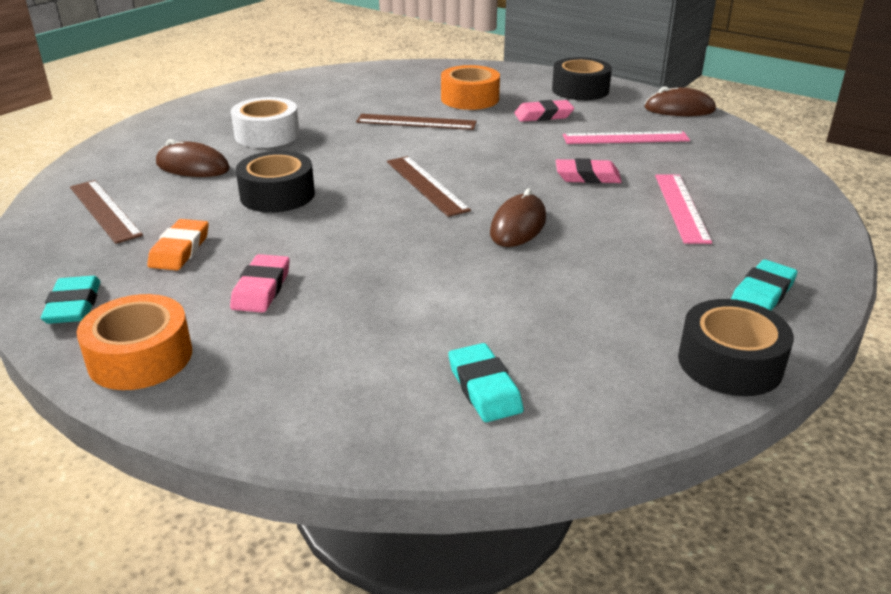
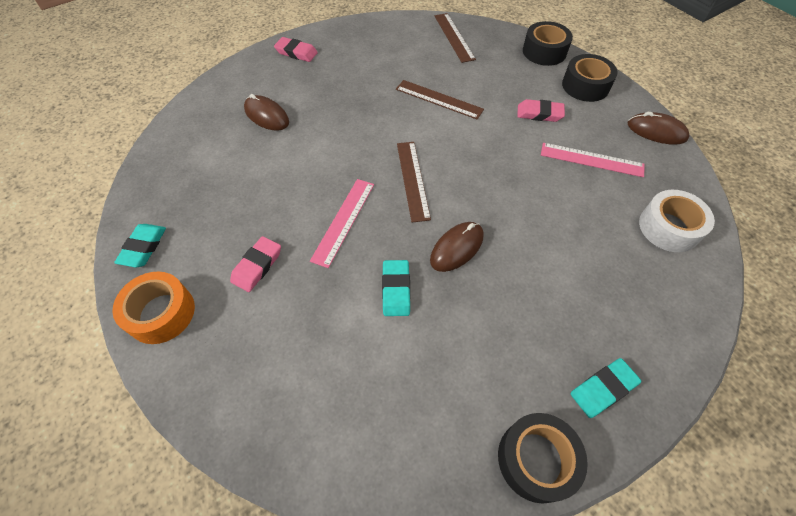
camera: 20 degrees right, 25 degrees up
brown ruler [70,180,143,244] -> brown ruler moved to [434,13,476,63]
orange eraser [147,219,209,270] -> none
white tape [231,97,300,148] -> white tape moved to [639,190,715,252]
black tape [236,151,315,213] -> black tape moved to [523,21,573,66]
orange tape [441,65,500,110] -> none
turquoise eraser [448,343,524,422] -> turquoise eraser moved to [382,260,410,316]
pink eraser [556,158,622,184] -> pink eraser moved to [274,37,318,62]
pink ruler [655,174,712,244] -> pink ruler moved to [310,179,374,268]

